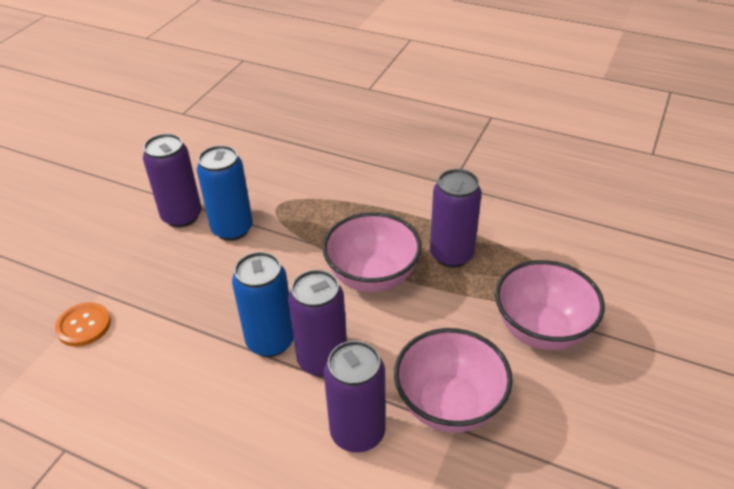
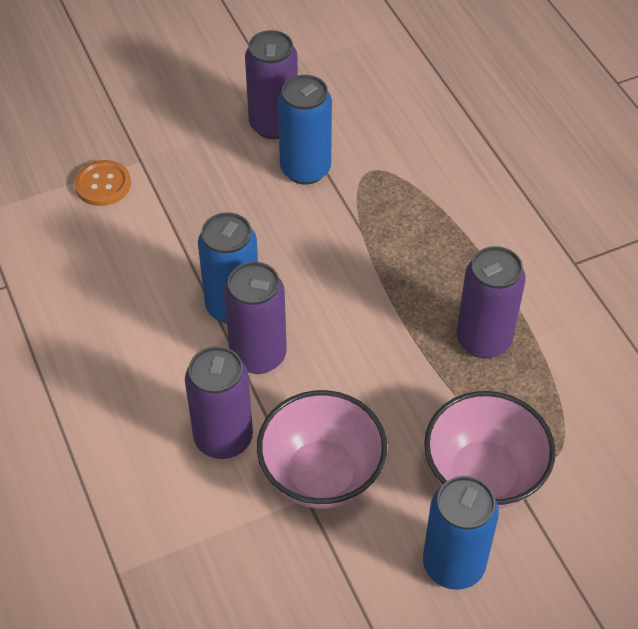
camera: 40 degrees right, 10 degrees up
pink bowl [322,212,422,293] -> none
none -> blue can [423,476,499,590]

